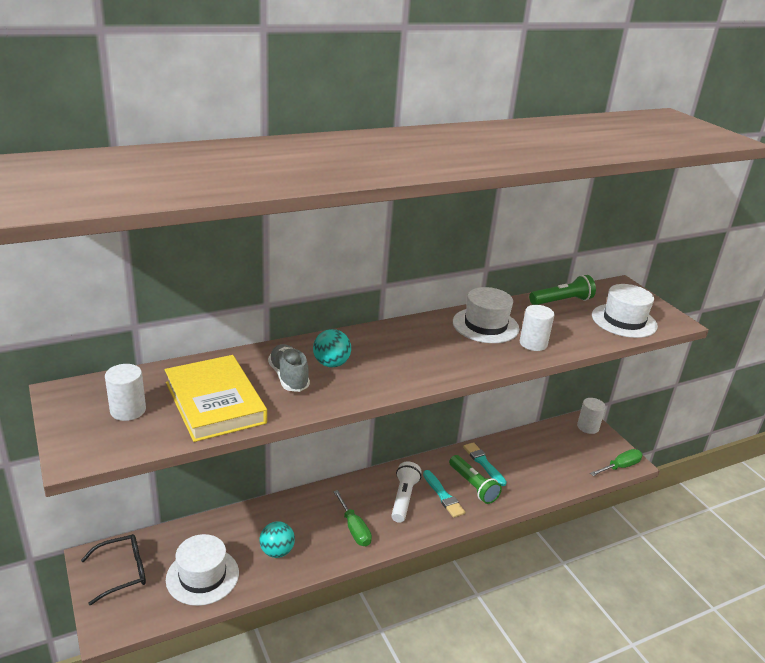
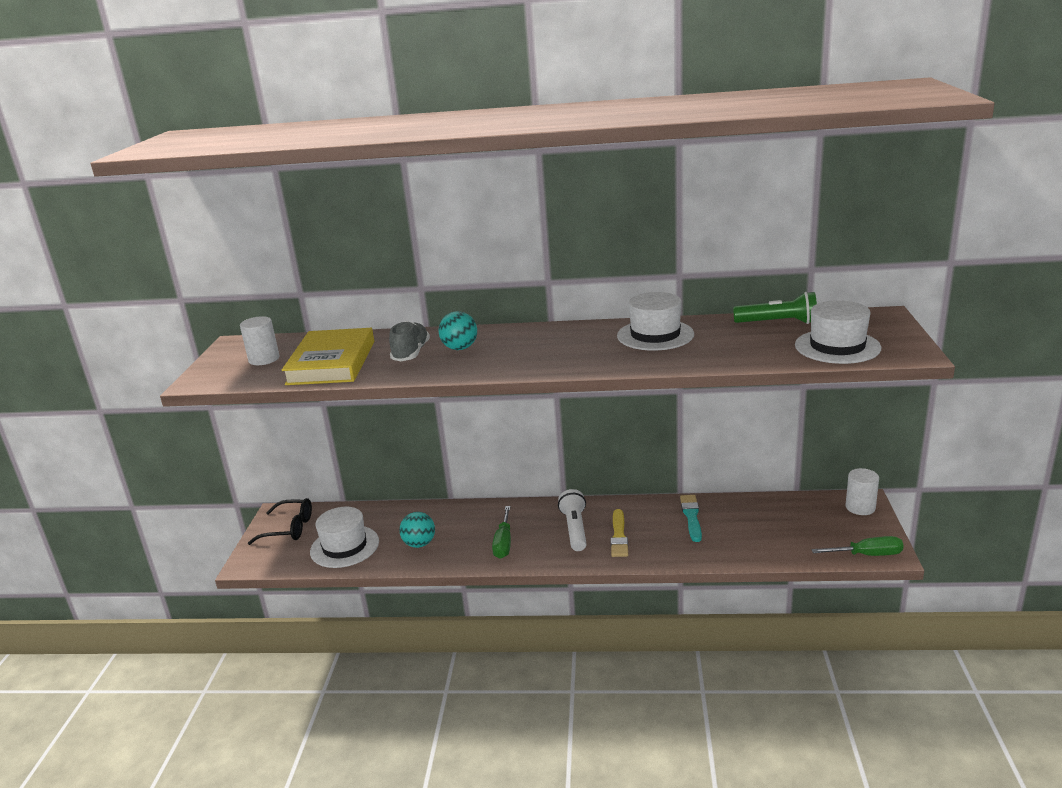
camera: 35 degrees right, 5 degrees down
white flashlight [391,462,421,523] -> white flashlight turned 45 degrees counterclockwise [558,489,587,551]
turquoise brush [423,470,465,518] -> yellow brush [610,509,628,557]
green flashlight [449,455,502,504] -> none
white cylinder [520,305,555,351] -> none

